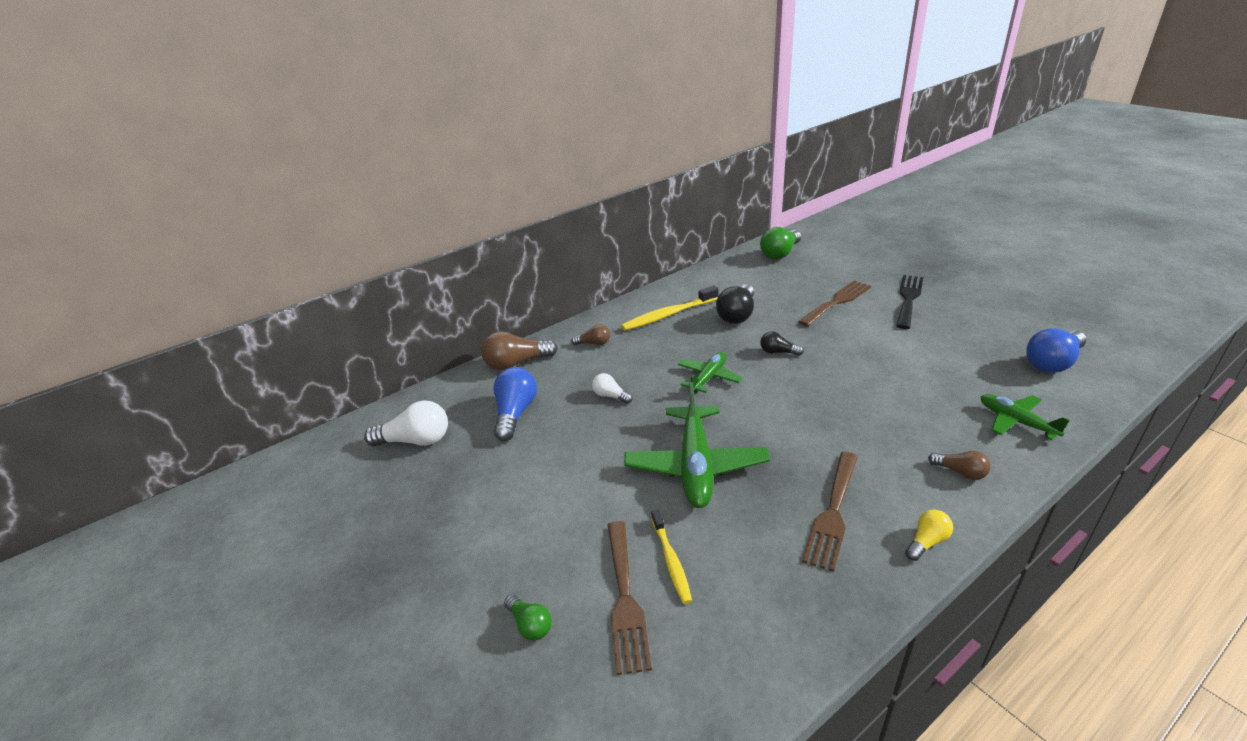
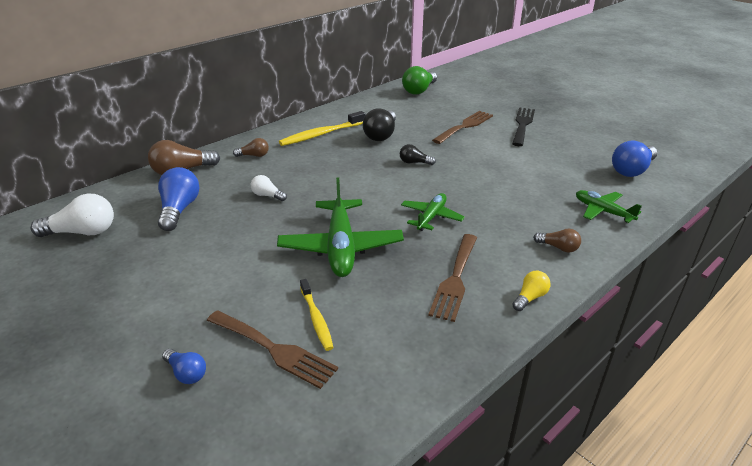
camera: 10 degrees left, 0 degrees up
green light bulb [504,595,552,641] -> blue light bulb [162,349,206,384]
brown fork [608,521,652,675] -> brown fork turned 45 degrees counterclockwise [207,310,338,389]
green plane [678,352,743,393] -> green plane moved to [401,193,465,231]

